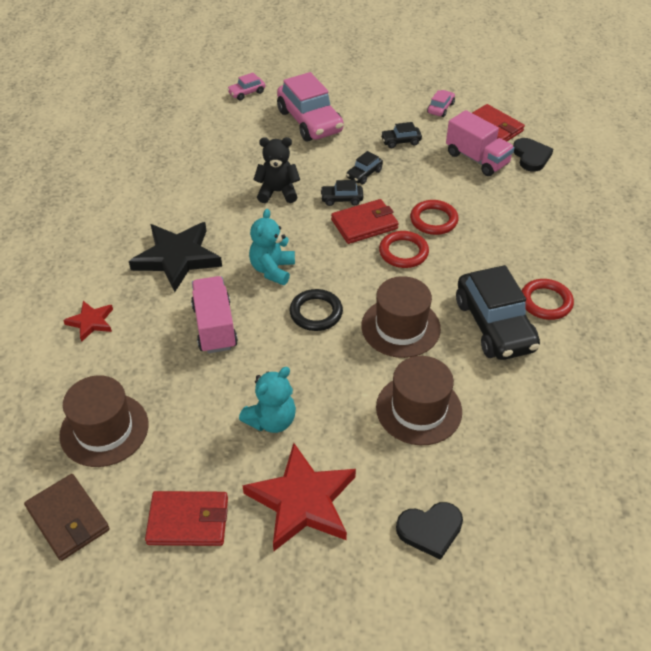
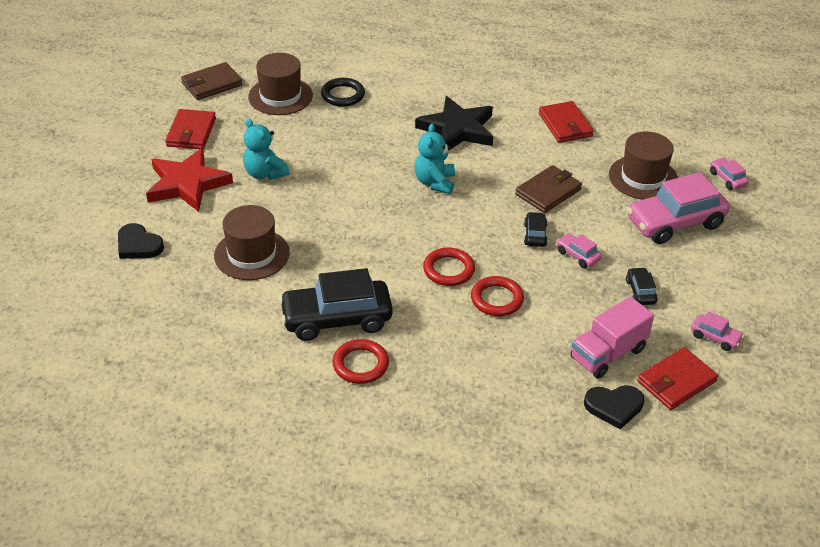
camera: 95 degrees right, 5 degrees down
red star [63,301,113,342] -> none
pink truck [191,276,238,353] -> none
turquoise teddy bear [249,209,295,285] -> turquoise teddy bear turned 105 degrees counterclockwise [415,123,455,194]
black teddy bear [253,137,300,203] -> brown wallet [515,165,582,213]
black ring [290,289,343,331] -> black ring moved to [321,78,365,107]
red wallet [331,199,399,244] -> red wallet moved to [539,101,594,143]
black car [346,151,383,184] -> pink car [556,233,602,268]
brown hat [361,276,441,358] -> brown hat moved to [609,131,678,199]
black heart [396,502,463,560] -> black heart turned 45 degrees counterclockwise [118,223,164,259]

